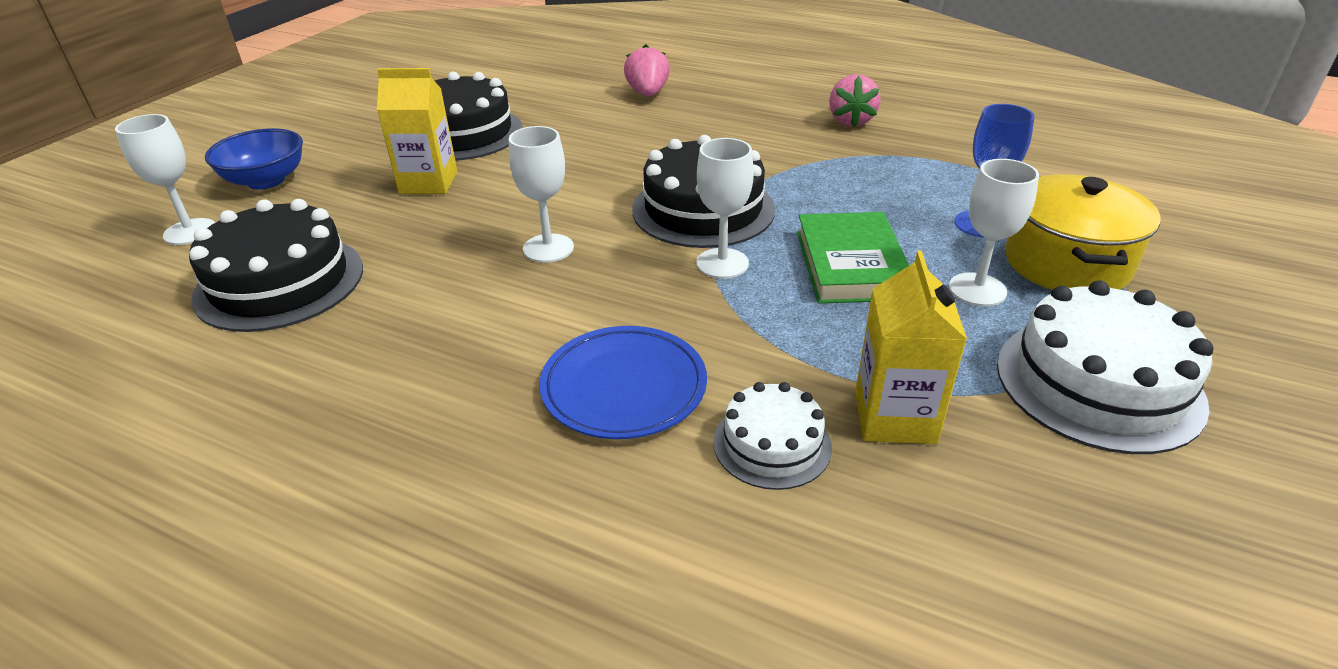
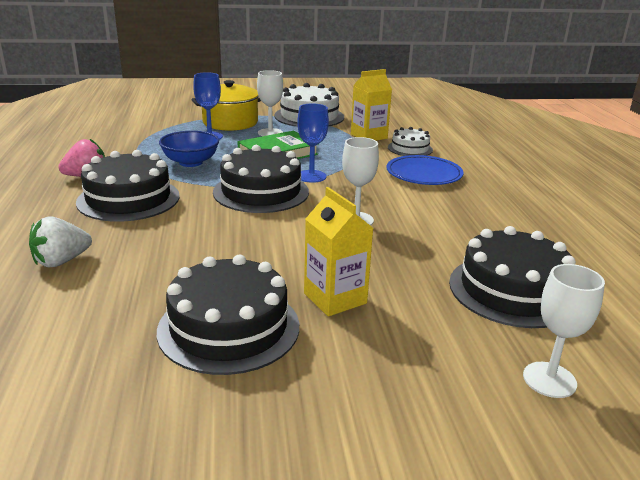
camera: 125 degrees left, 10 degrees down
blue bowl [205,128,303,190] -> blue bowl moved to [159,131,219,167]
pink strawberry [624,44,670,96] -> white strawberry [29,217,92,267]
white goblet [696,138,754,279] -> blue goblet [297,103,329,183]
none -> black cake [76,150,180,222]

